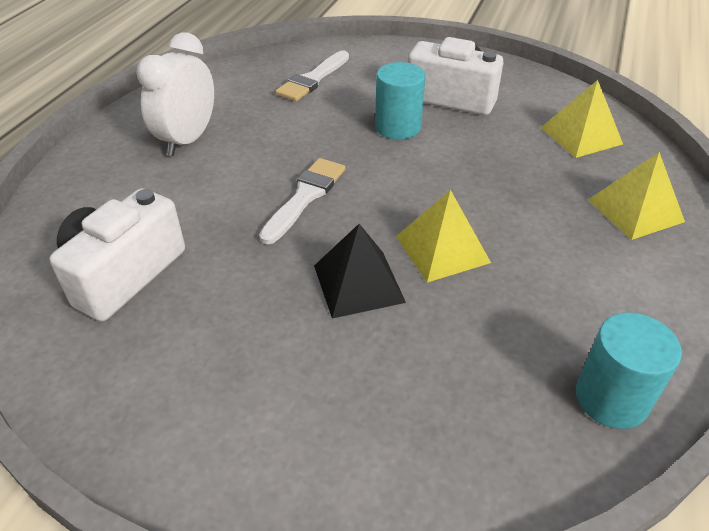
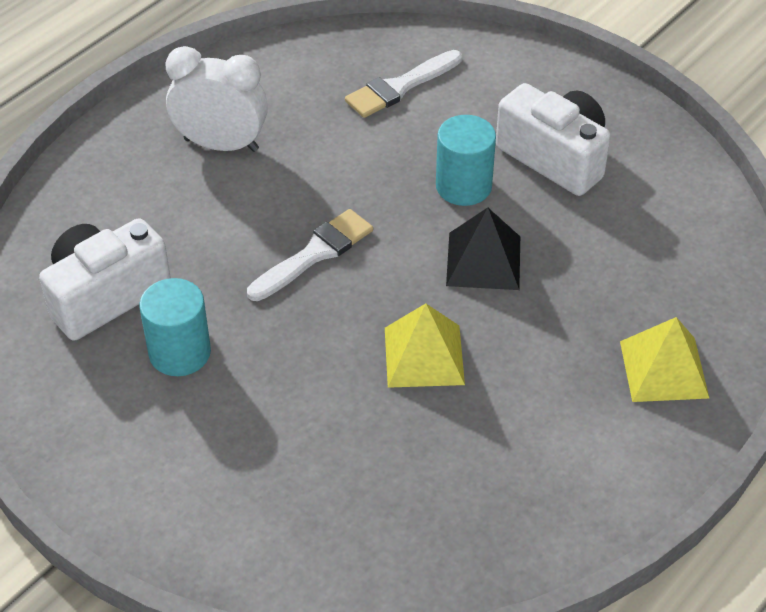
camera: 20 degrees right, 5 degrees up
white clock [137,32,214,156] -> white clock turned 60 degrees clockwise [165,46,268,152]
black pyramid [314,224,406,319] -> black pyramid moved to [446,207,520,290]
yellow pyramid [541,80,623,158] -> none
turquoise cylinder [576,313,682,429] -> turquoise cylinder moved to [139,278,211,376]

